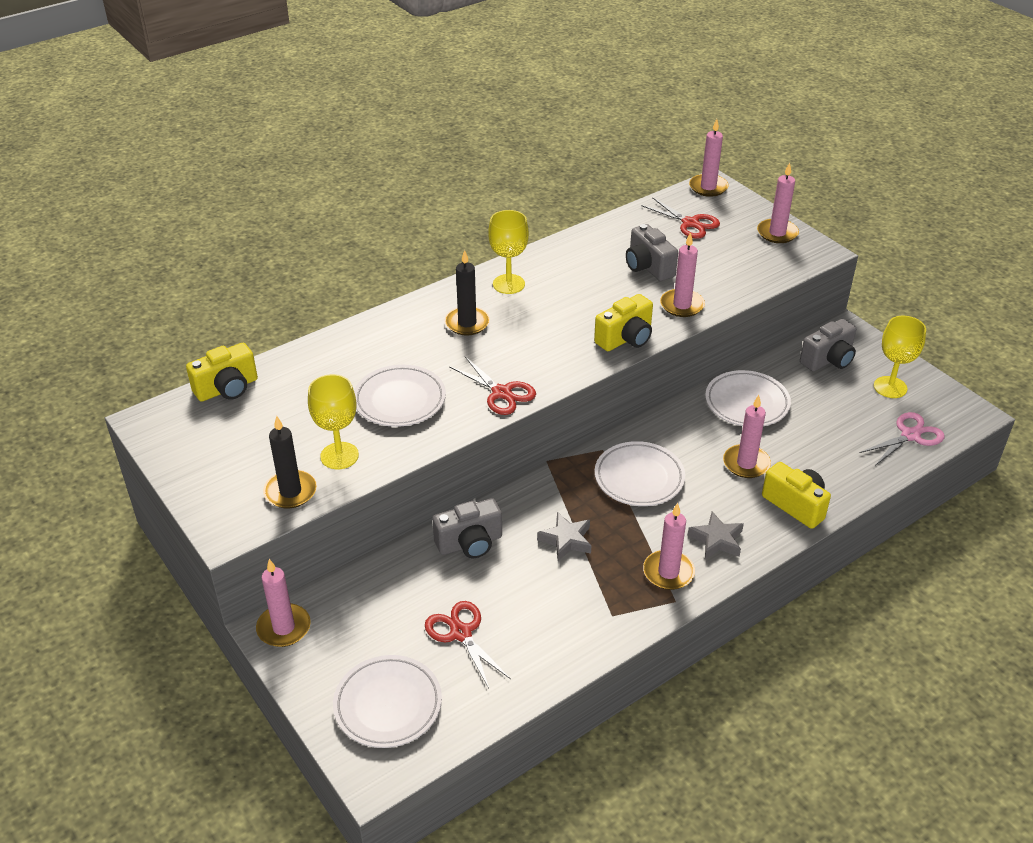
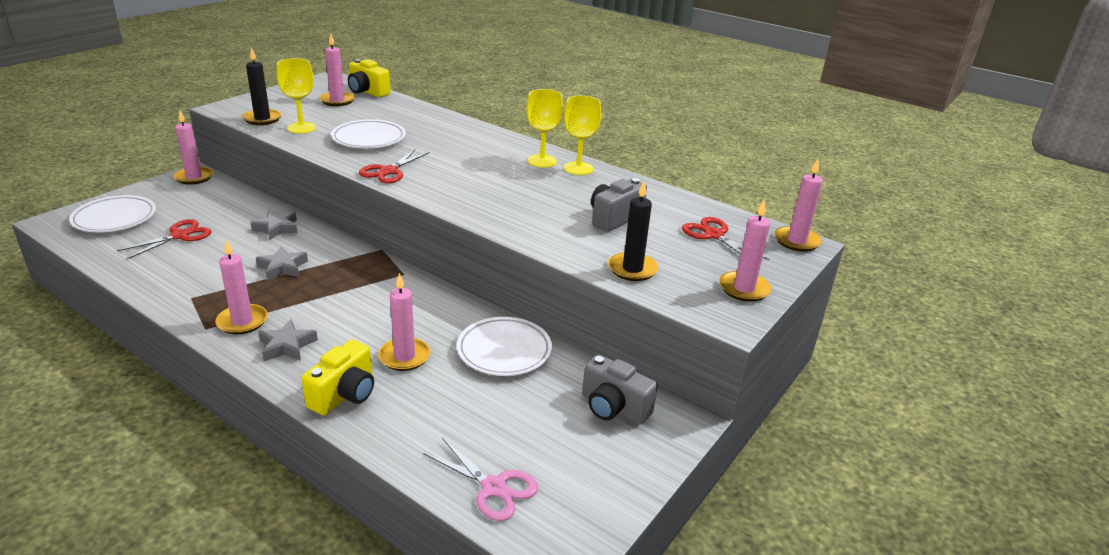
camera: 70 degrees right, 10 degrees down
grey camera [432,498,502,558] -> grey star [251,210,298,240]
black candle [445,250,490,336] -> black candle moved to [608,181,658,281]
yellow camera [594,294,653,351] -> none
white plate [595,441,685,506] -> none
red scissors [641,197,720,239] -> red scissors turned 120 degrees clockwise [682,217,770,260]
pink candle [660,232,705,317] -> pink candle moved to [319,33,355,106]
yellow goblet [874,316,926,398] -> yellow goblet moved to [564,96,601,175]

